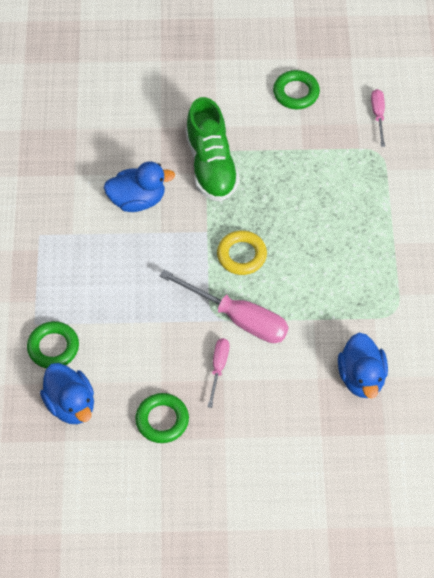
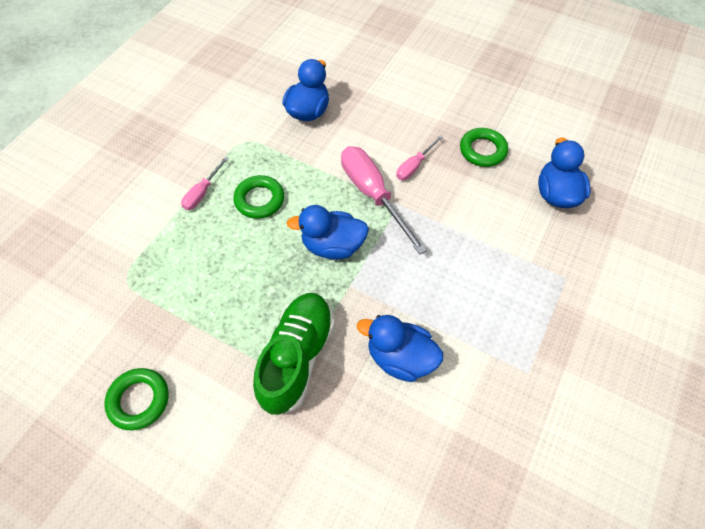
camera: 150 degrees left, 0 degrees up
green ring [27,321,79,368] -> green ring moved to [233,175,284,219]
yellow ring [217,230,267,275] -> blue duck [287,205,369,260]
pink screwdriver [371,89,385,147] -> pink screwdriver moved to [181,156,229,210]

